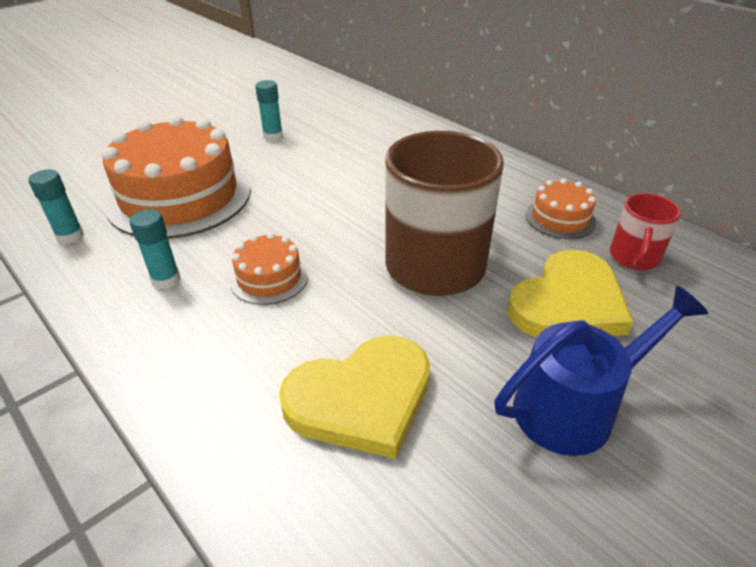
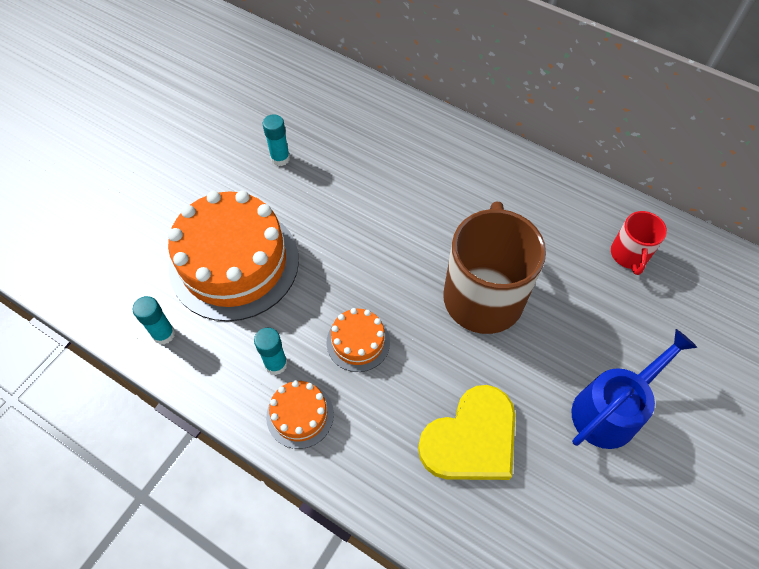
camera: 15 degrees left, 20 degrees up
yellow heart [508,249,634,338] -> none
orange cake [526,178,596,239] -> orange cake moved to [266,380,334,449]

